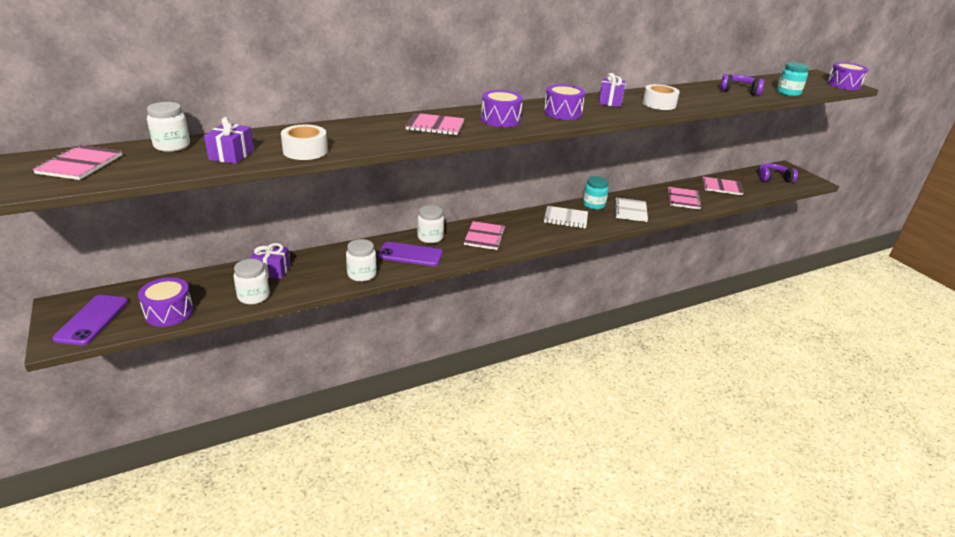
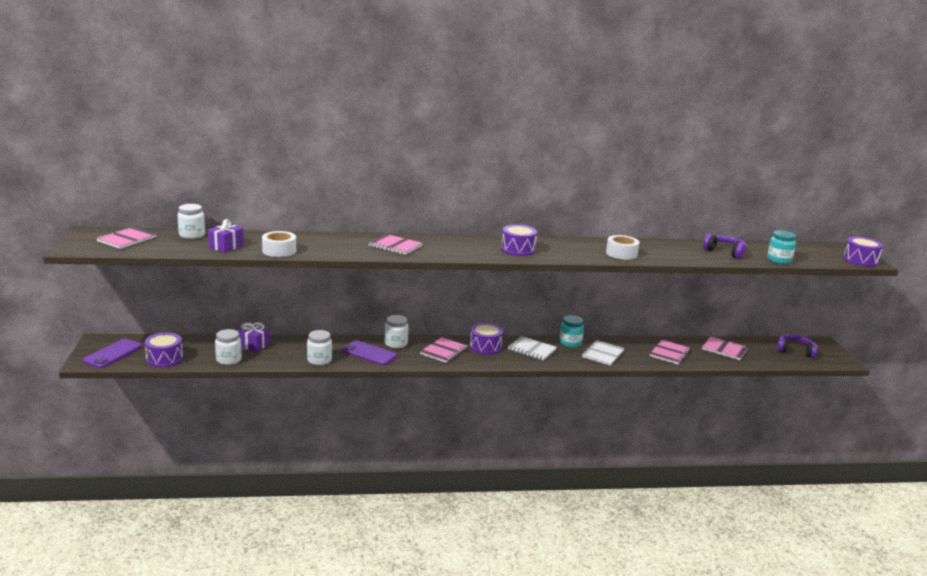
camera: 20 degrees right, 10 degrees down
purple drum [481,90,523,127] -> purple drum moved to [470,323,503,355]
purple gift [599,73,625,107] -> none

